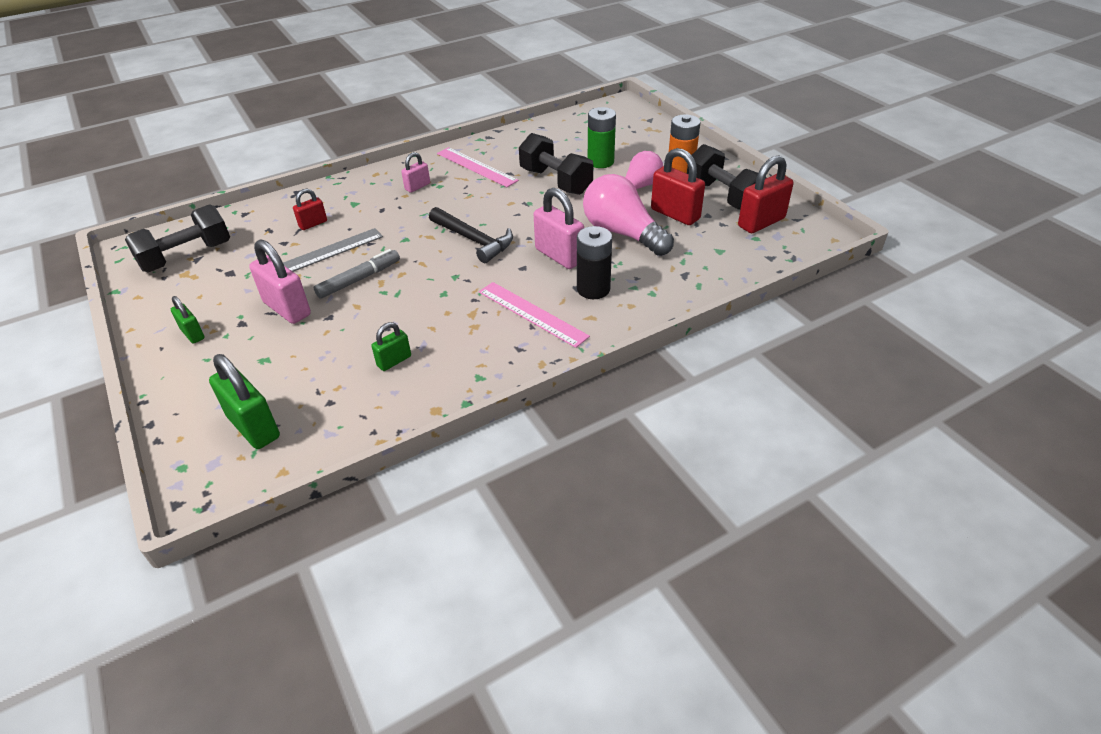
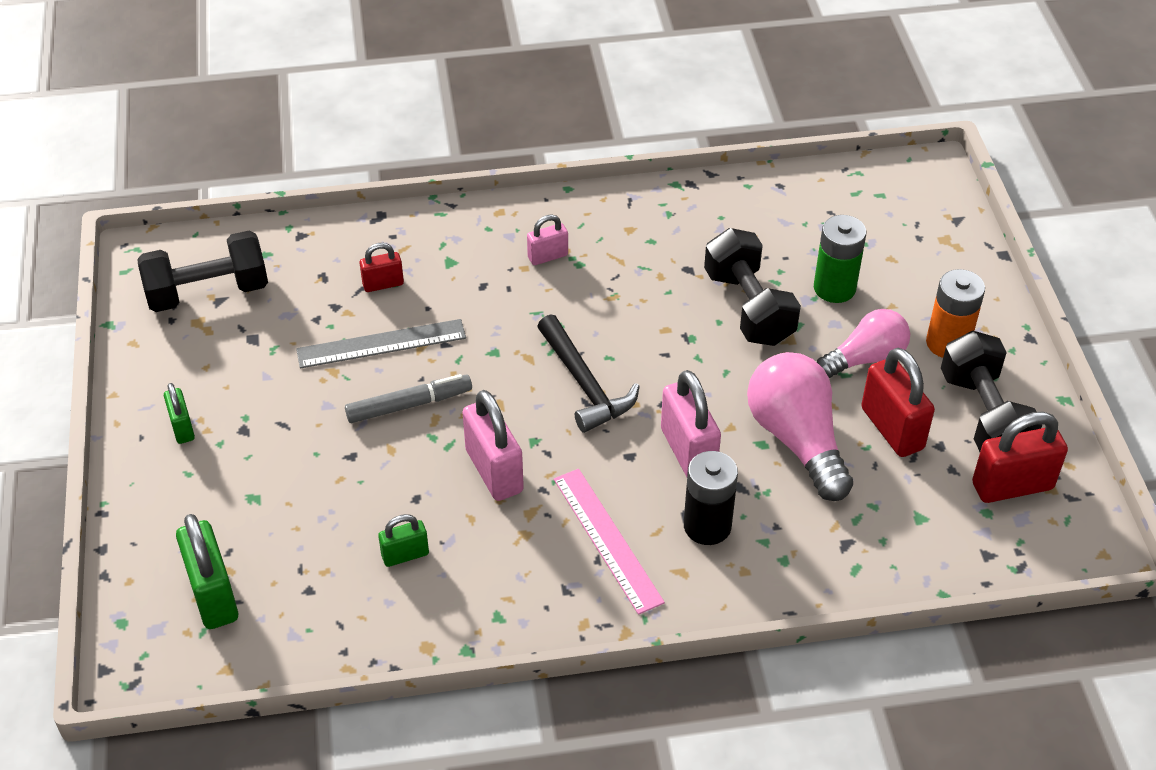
camera: 20 degrees right, 5 degrees up
pink padlock [249,239,311,324] -> pink padlock moved to [463,390,524,501]
pink ruler [437,147,519,187] -> none

